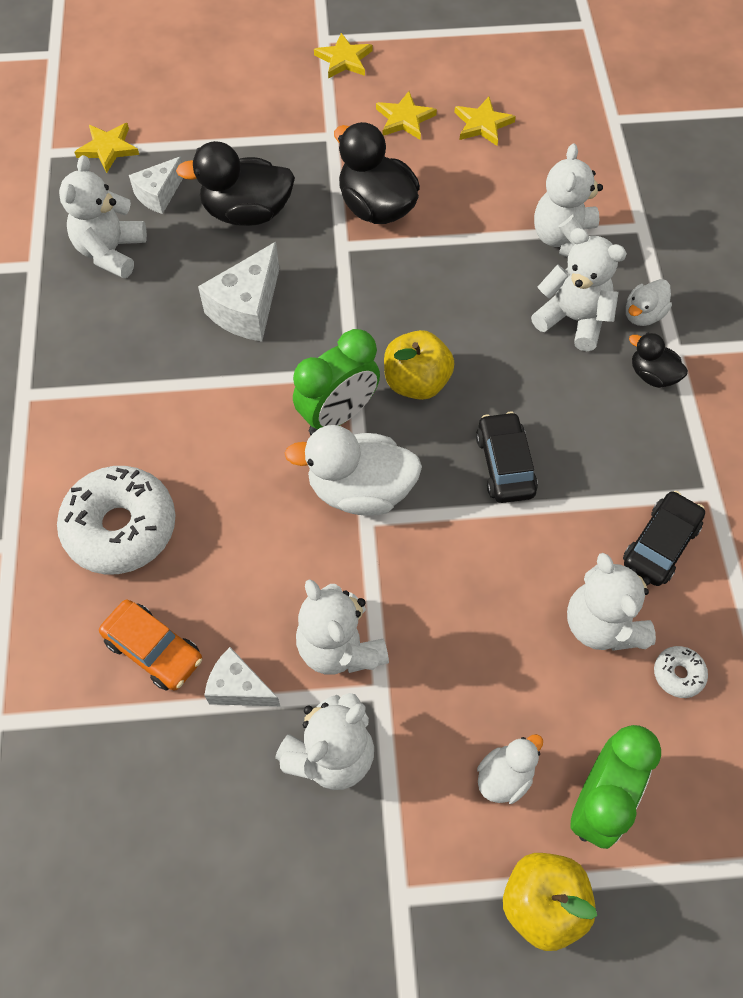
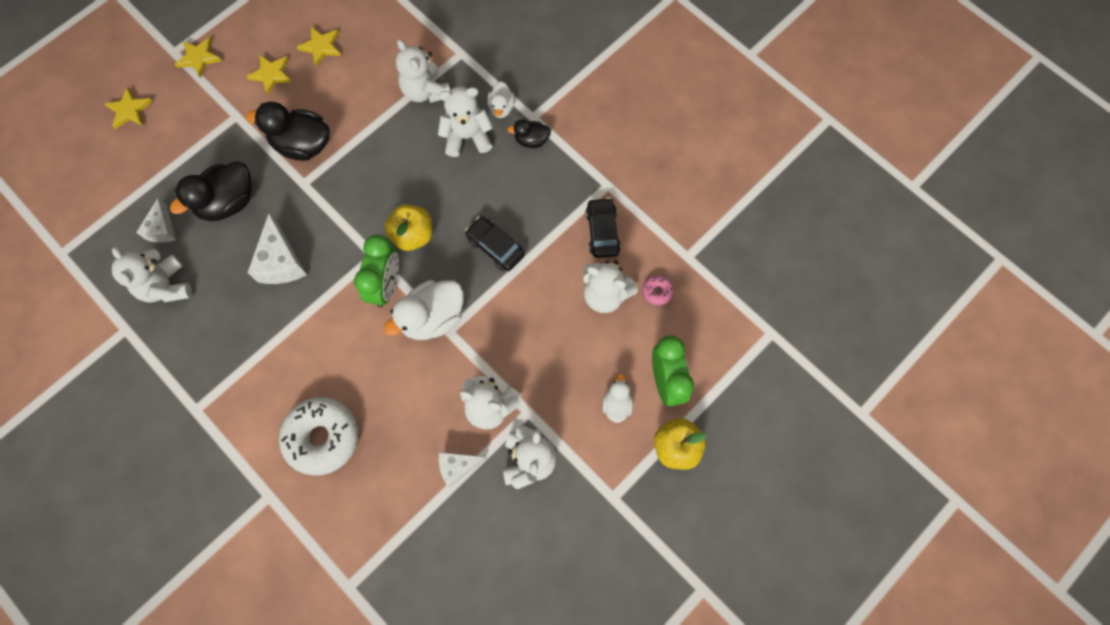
camera: 40 degrees left, 10 degrees up
yellow star [75,123,139,173] -> yellow star moved to [105,87,153,129]
orange car [99,600,202,691] -> none
white donut [654,646,708,698] -> pink donut [642,275,674,305]

